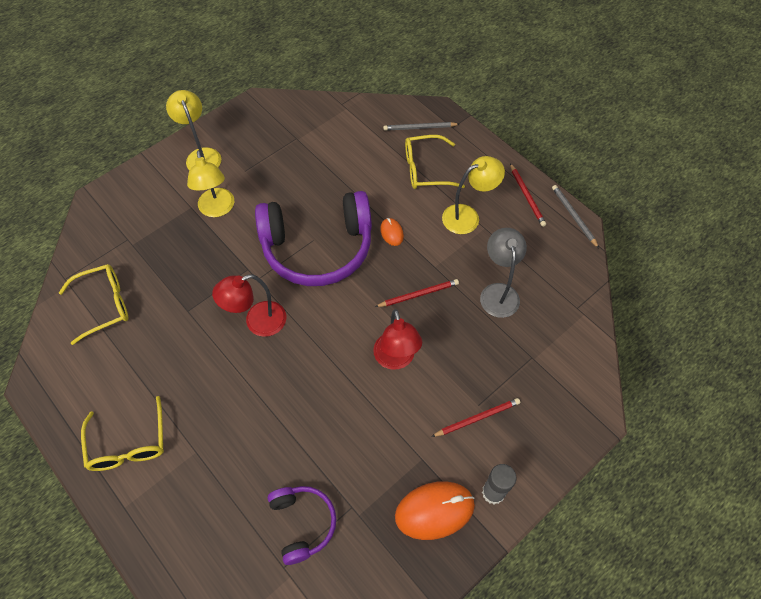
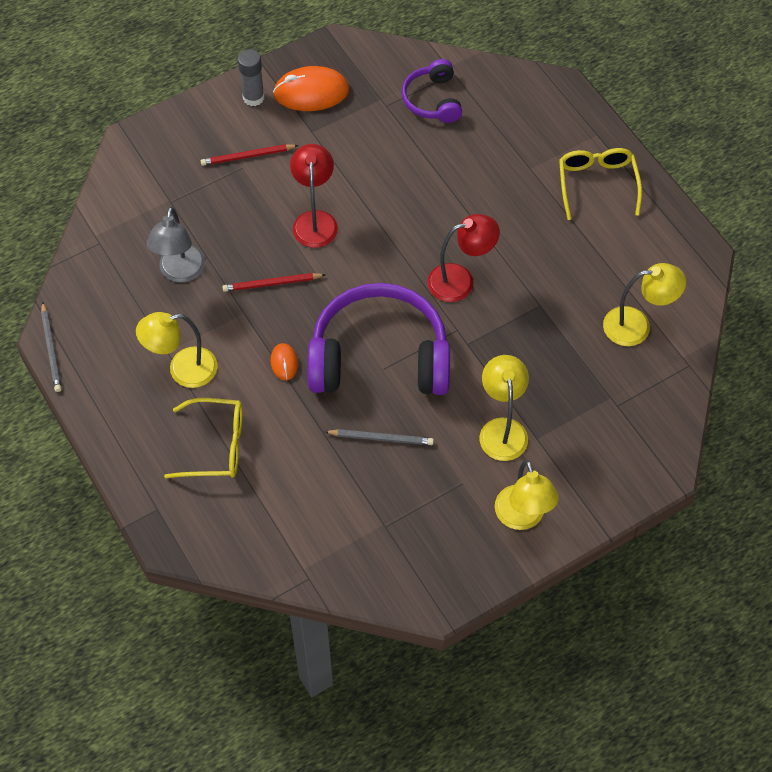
camera: 170 degrees left, 0 degrees up
yellow glasses [59,264,128,345] -> yellow lamp [603,263,686,346]
grey pencil [383,122,459,131] -> grey pencil moved to [324,429,434,445]
red pencil [510,163,546,227] -> none

